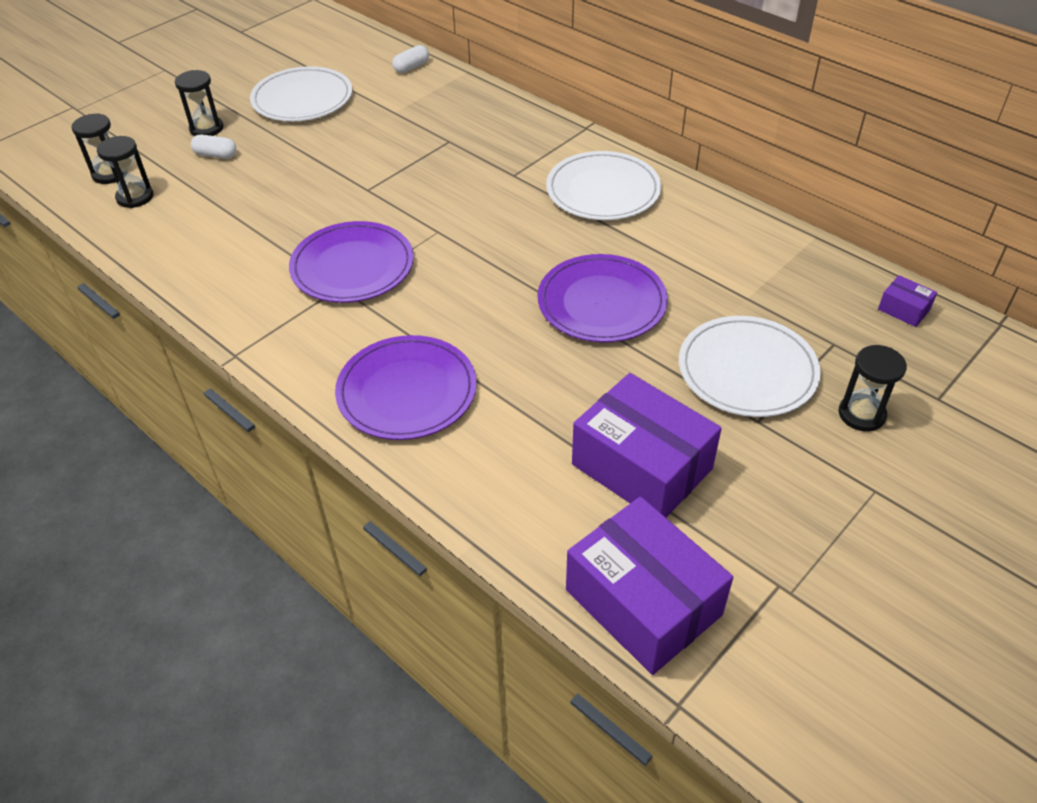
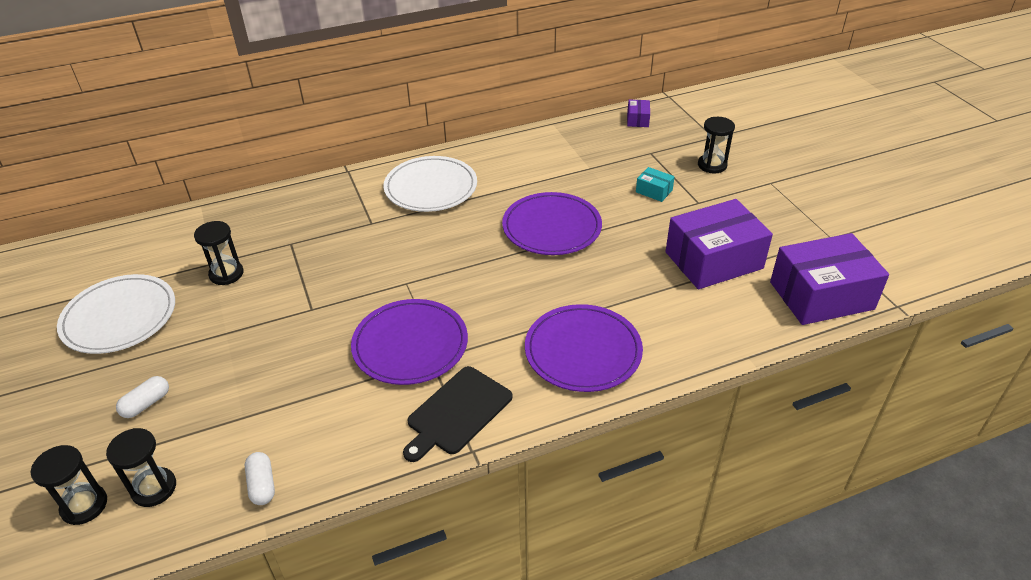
camera: 65 degrees left, 5 degrees down
black hourglass [175,70,224,136] -> black hourglass moved to [194,221,244,285]
white capsule [392,45,429,73] -> white capsule moved to [245,452,275,505]
white plate [679,316,821,417] -> turquoise box [636,167,675,202]
purple box [878,275,937,327] -> purple box turned 60 degrees counterclockwise [627,100,650,127]
none -> black cutting board [403,366,513,462]

